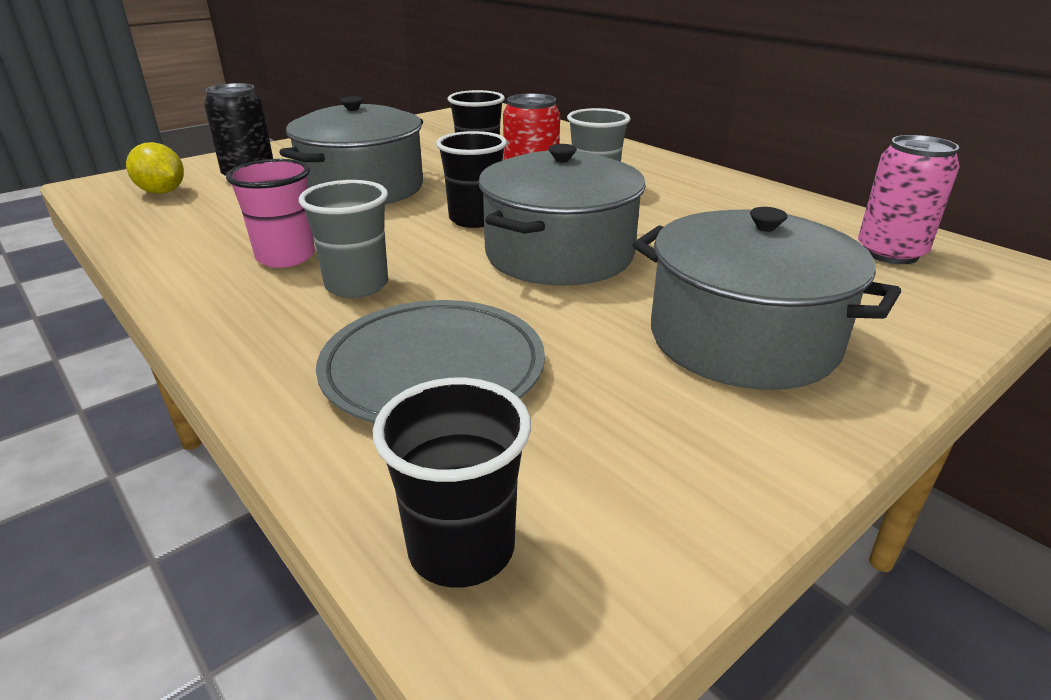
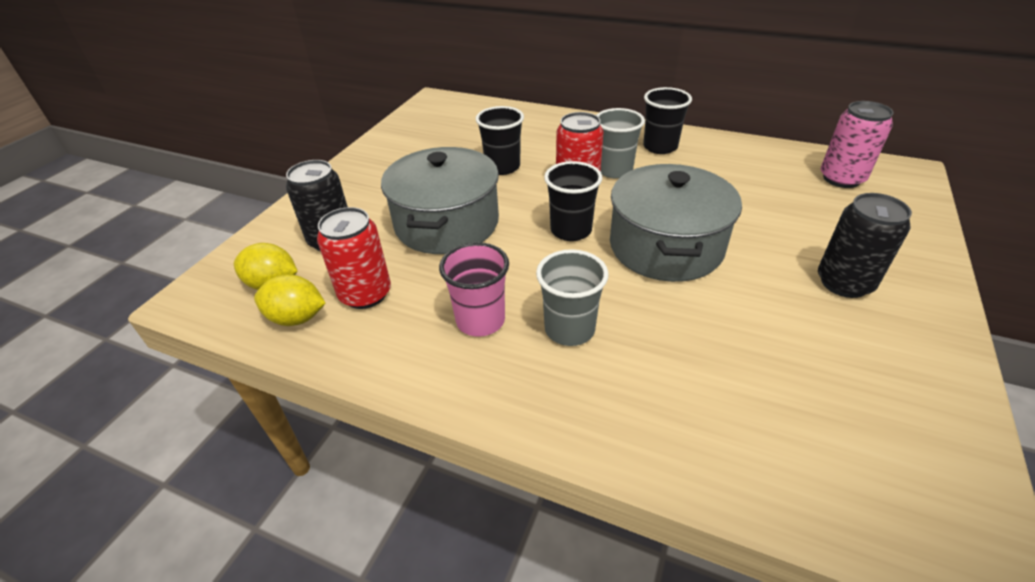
camera: 25 degrees left, 10 degrees up
grey plate [316,300,545,423] -> none
black cup [373,378,531,588] -> black cup moved to [643,87,692,154]
grey pot [633,207,901,390] -> black can [818,193,912,298]
none -> yellow lemon [254,275,326,326]
none -> red can [317,207,391,309]

